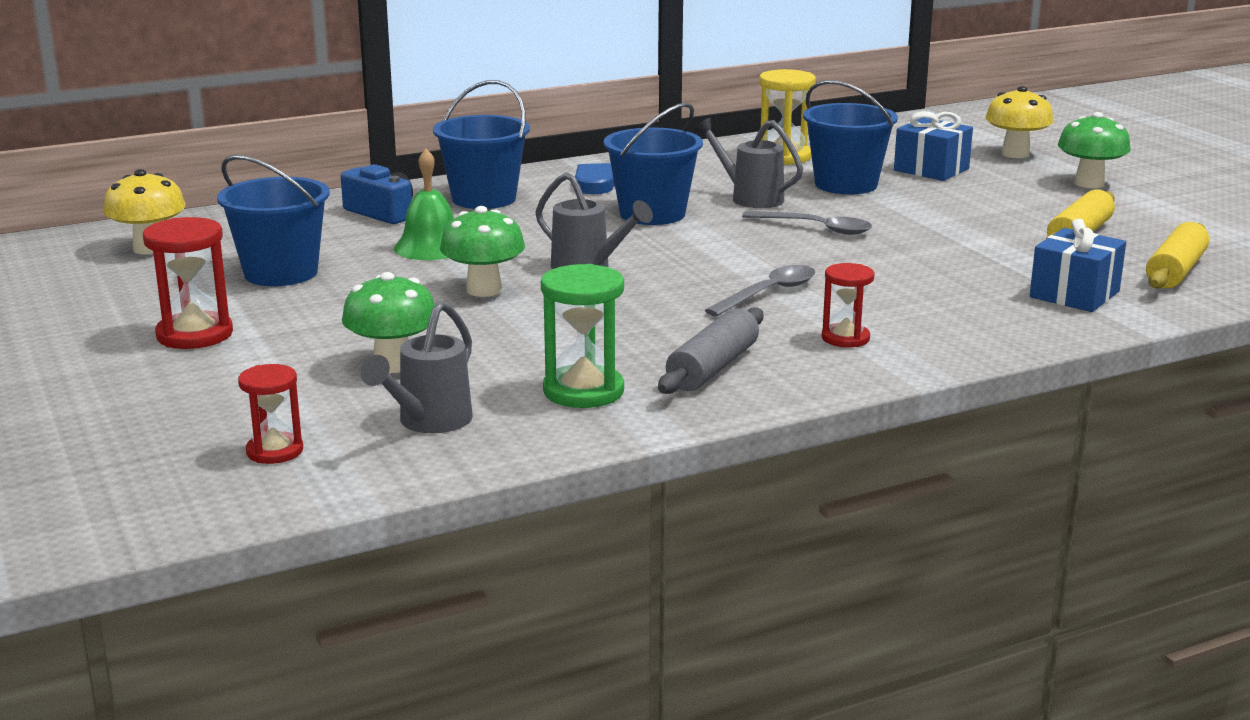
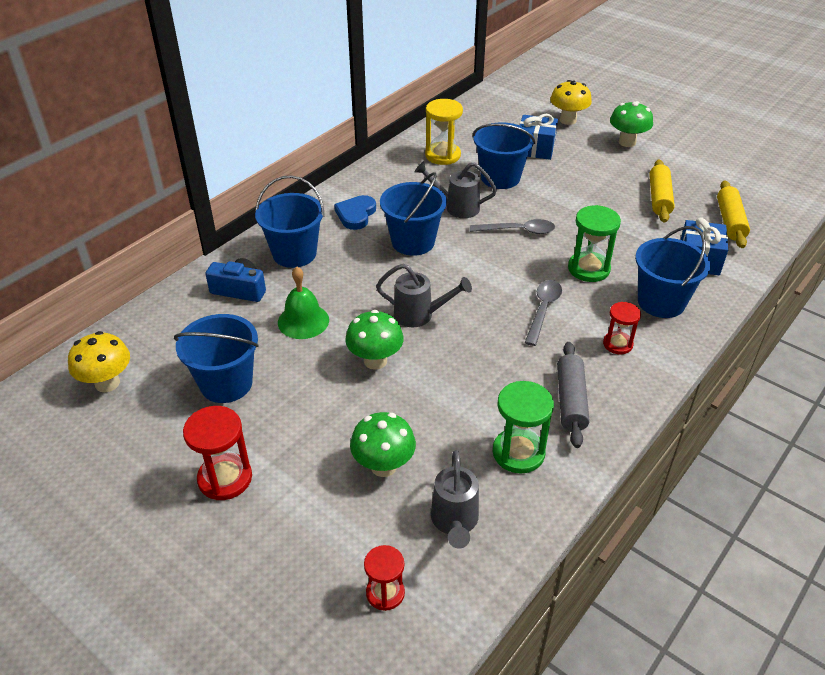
camera: 25 degrees left, 20 degrees up
none -> green hourglass [568,205,621,282]
none -> blue bucket [635,226,710,318]

